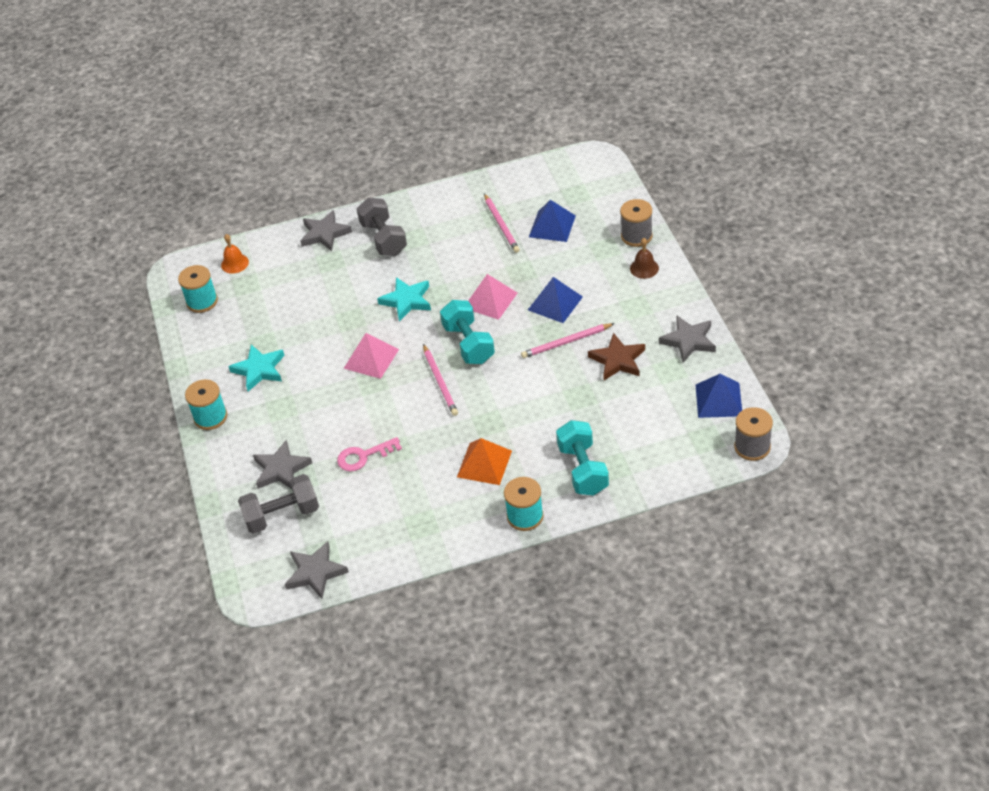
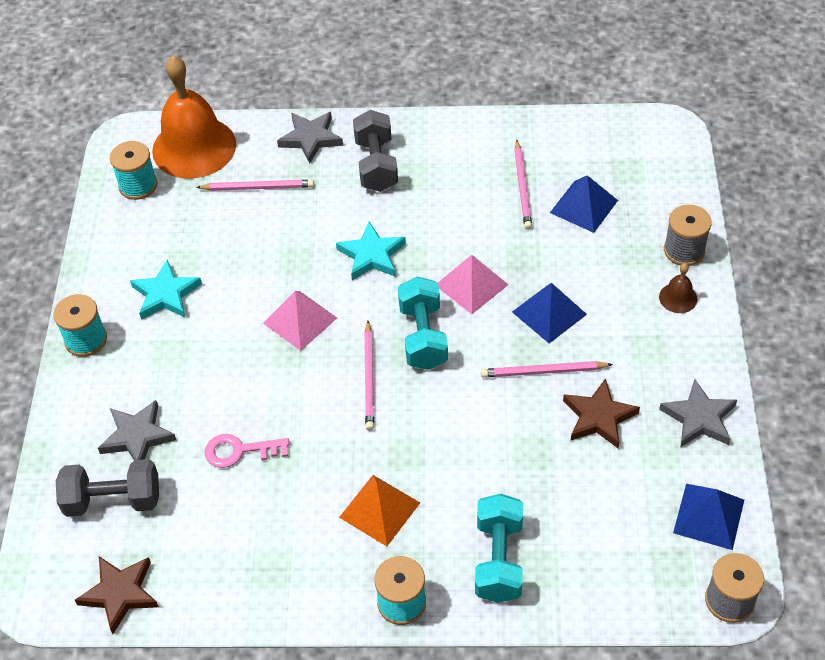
camera: 15 degrees right, 5 degrees up
orange bell [221,234,249,274] -> orange bell [152,56,236,179], size x2.45
grey star [285,541,349,599] -> brown star [75,556,159,634]
none -> pink pencil [196,180,314,191]

